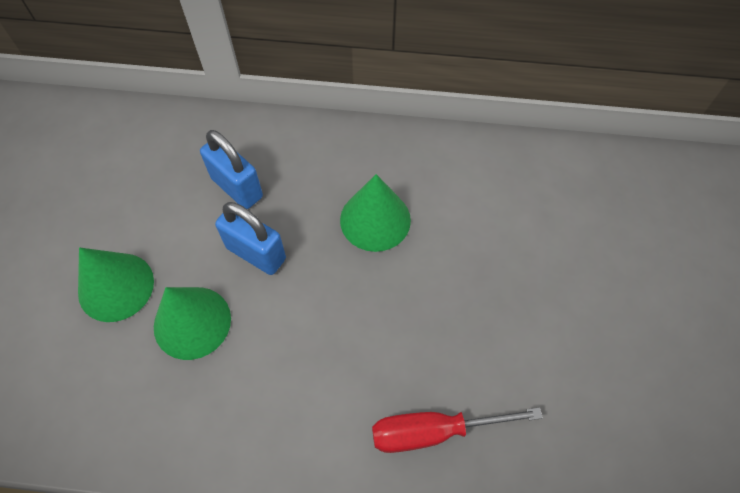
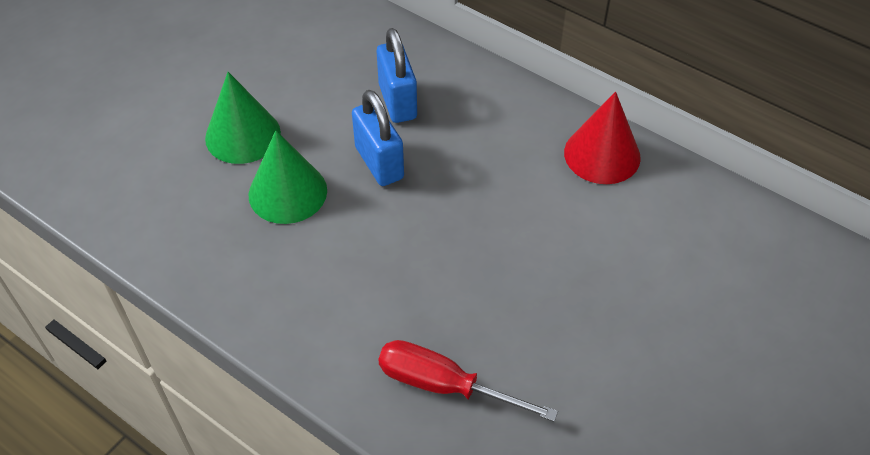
camera: 30 degrees right, 10 degrees down
green cone [340,174,411,252] -> none
none -> red cone [564,91,641,184]

